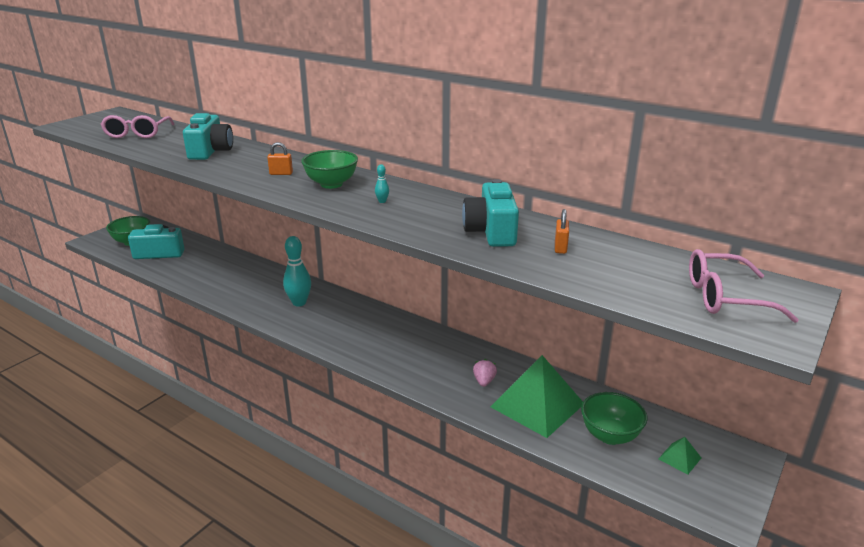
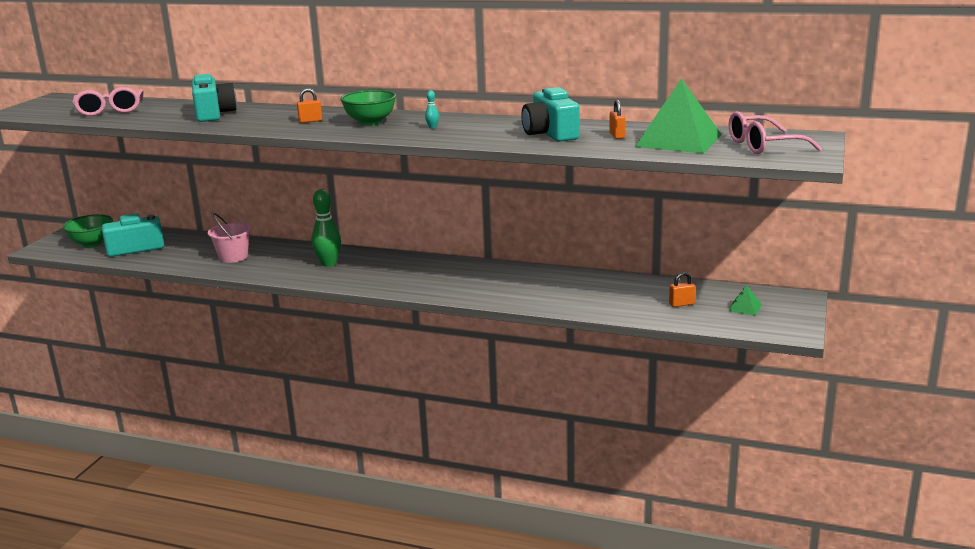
camera: 15 degrees left, 5 degrees down
turquoise bowling pin [283,236,311,307] -> green bowling pin [312,189,341,267]
pink strawberry [473,359,497,387] -> none
green pyramid [490,355,583,438] -> green pyramid moved to [635,78,722,154]
green bowl [581,392,647,445] -> orange padlock [669,272,695,307]
none -> pink bucket [208,213,251,263]

